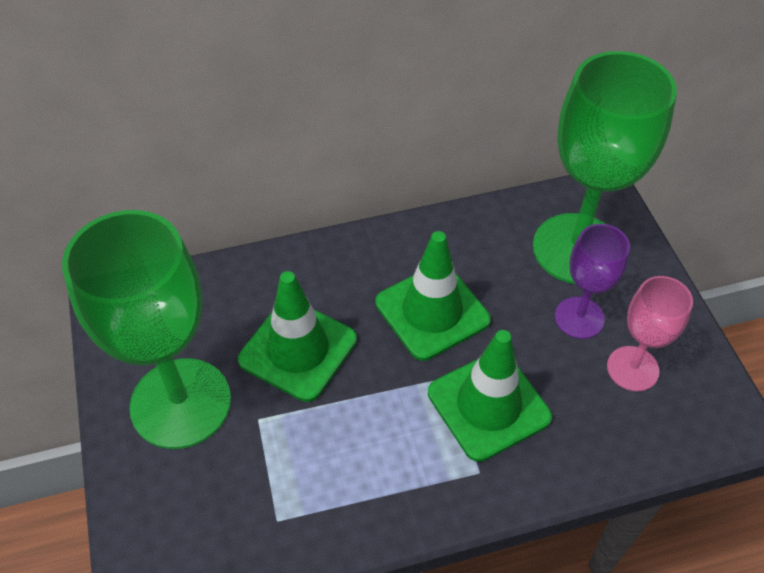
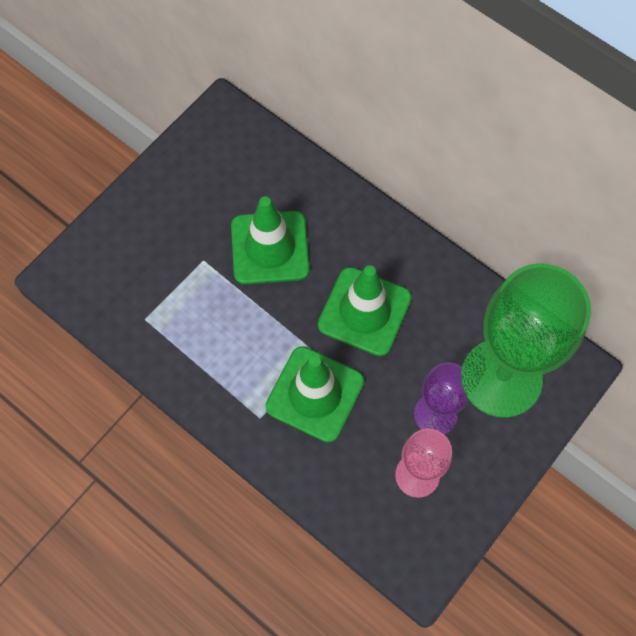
camera: 55 degrees right, 15 degrees up
green goblet [62,210,231,449] -> none

